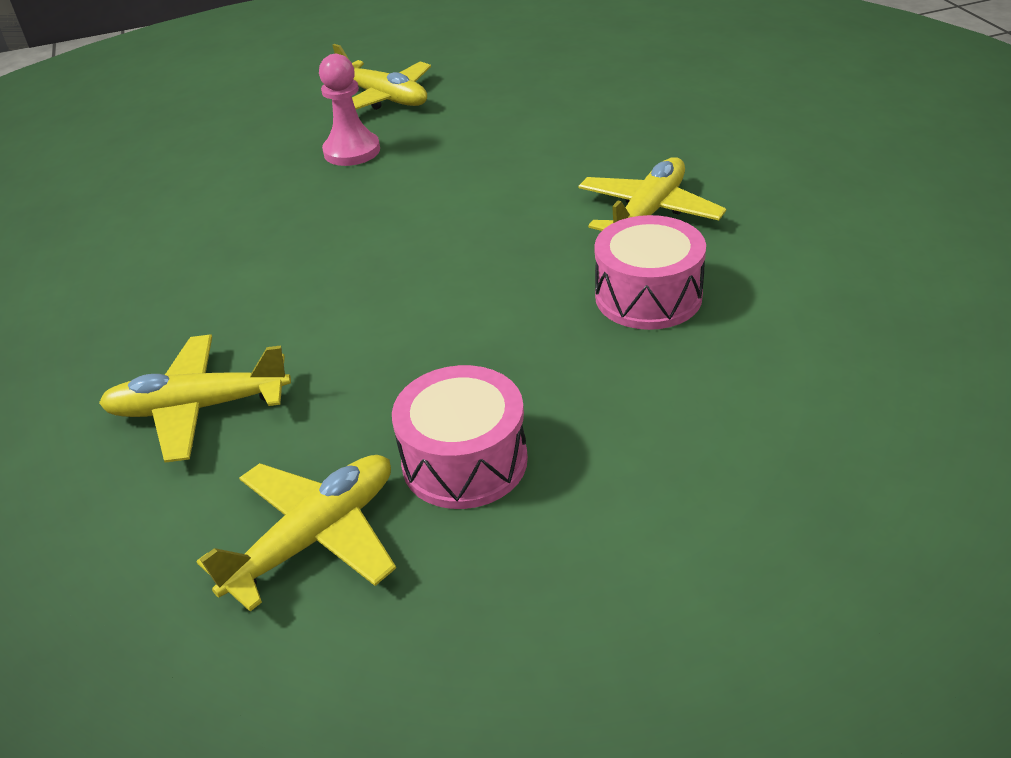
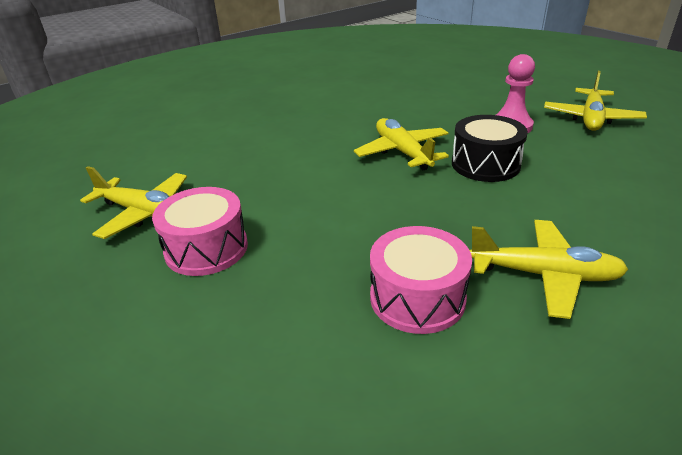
camera: 70 degrees right, 5 degrees down
yellow plane [99,335,291,463] -> yellow plane moved to [354,118,449,170]
none -> black drum [452,115,528,182]

